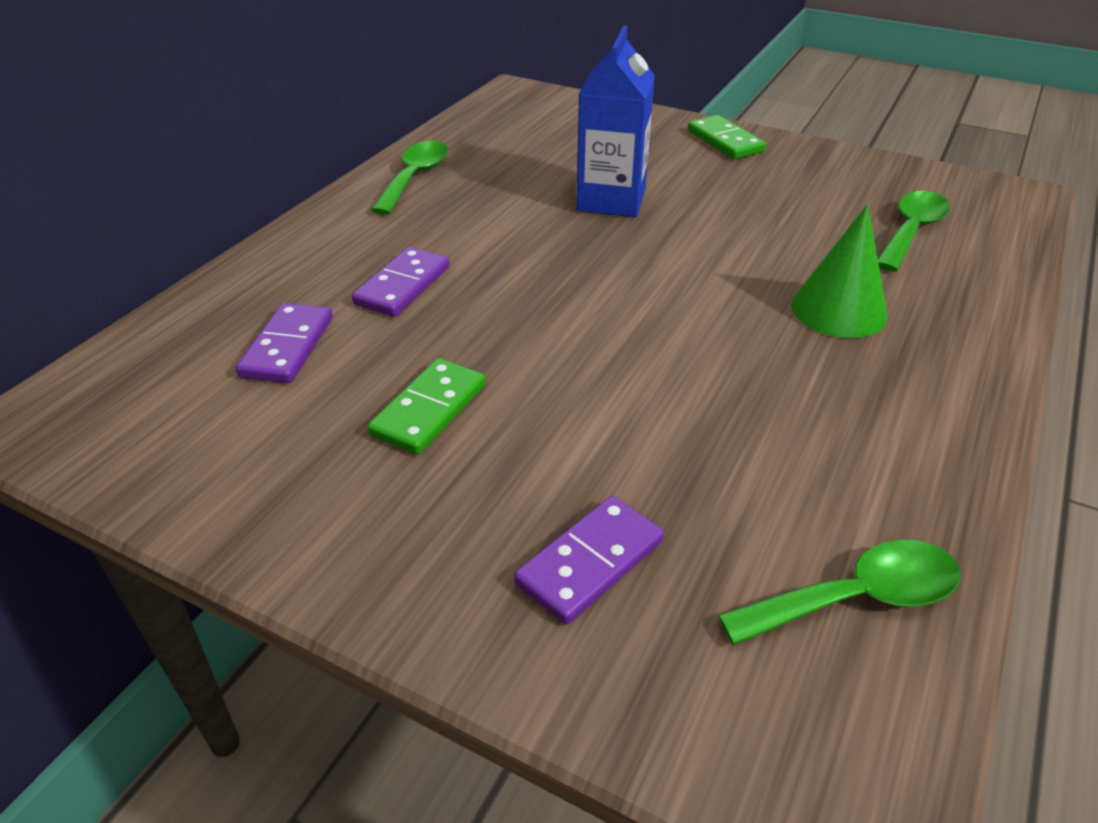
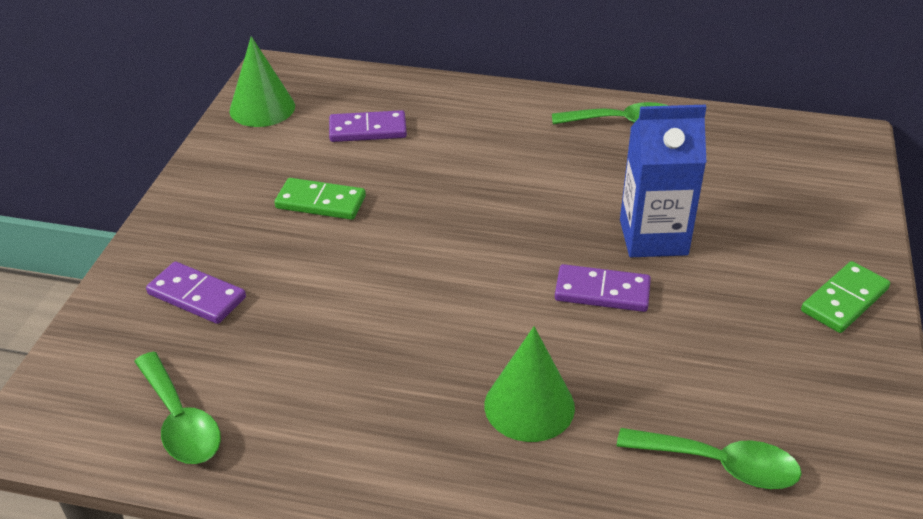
camera: 75 degrees right, 0 degrees up
purple domino [352,247,450,317] -> purple domino moved to [555,264,651,312]
none -> green cone [230,36,295,127]

